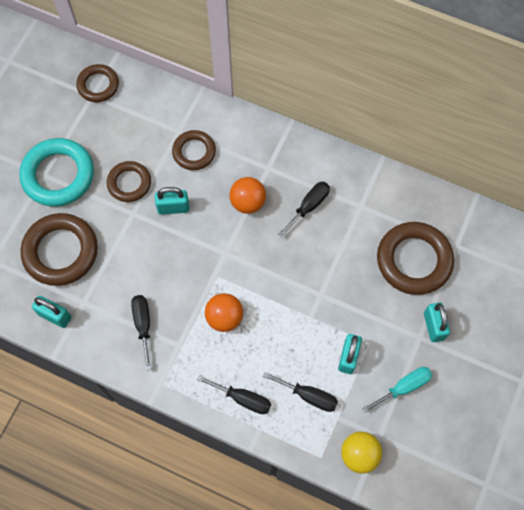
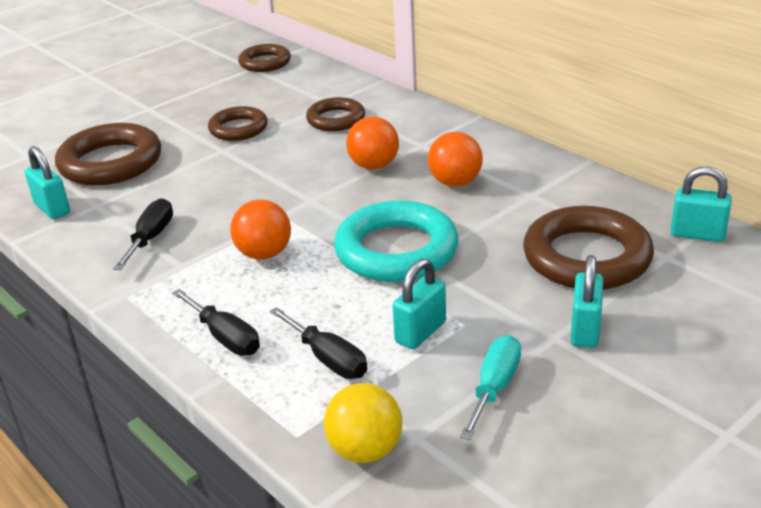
camera: 25 degrees right, 35 degrees down
turquoise ring [19,138,94,207] -> turquoise ring moved to [334,200,458,282]
turquoise padlock [155,187,189,215] -> turquoise padlock moved to [671,167,732,242]
black screwdriver [278,182,330,237] -> orange ball [428,132,483,187]
turquoise screwdriver [362,367,432,413] -> turquoise screwdriver turned 60 degrees counterclockwise [460,335,521,440]

